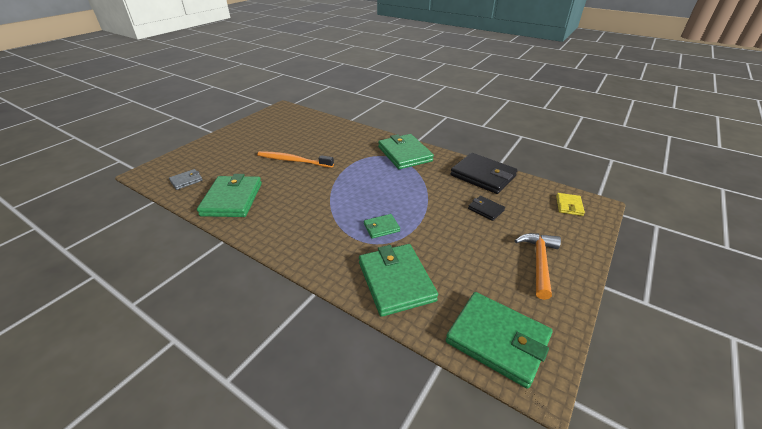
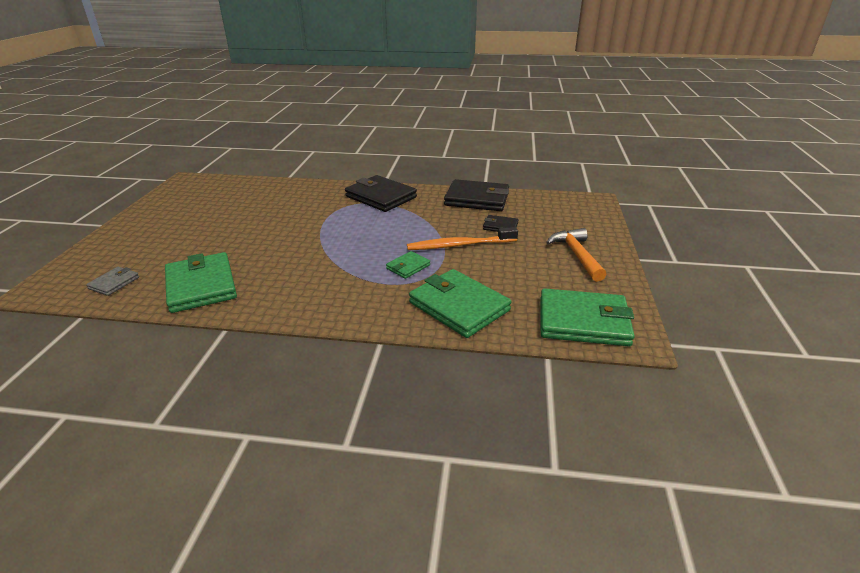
camera: 25 degrees left, 5 degrees down
orange toothbrush [257,151,334,168] -> orange toothbrush moved to [407,227,518,250]
green wallet [378,134,434,169] -> black wallet [345,175,417,212]
yellow wallet [556,193,585,216] -> none

